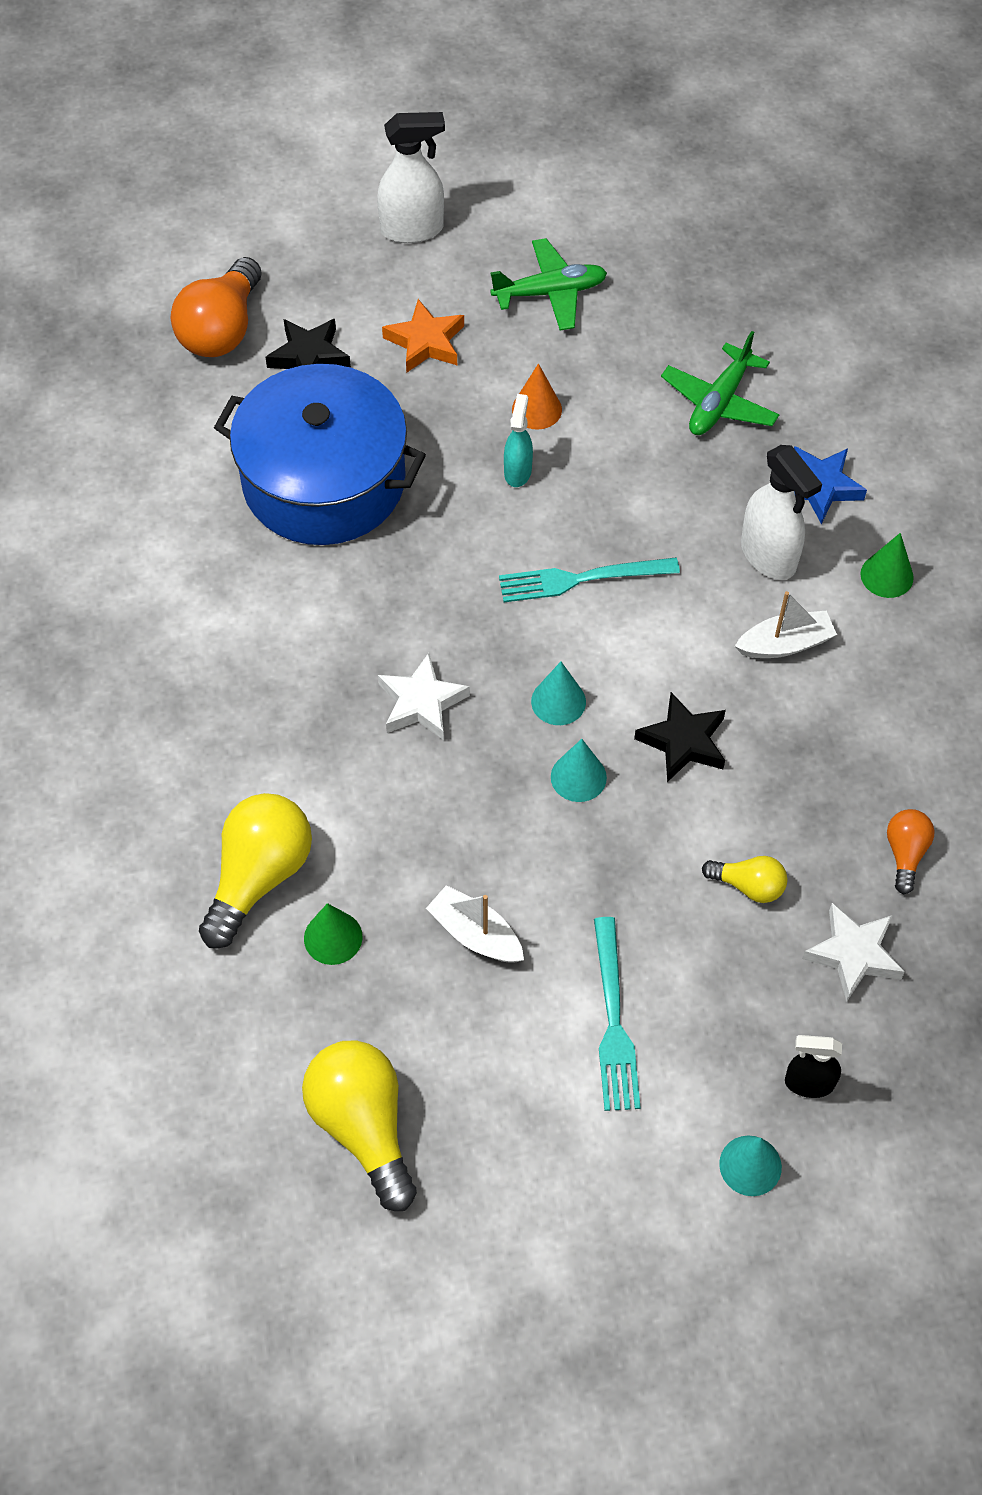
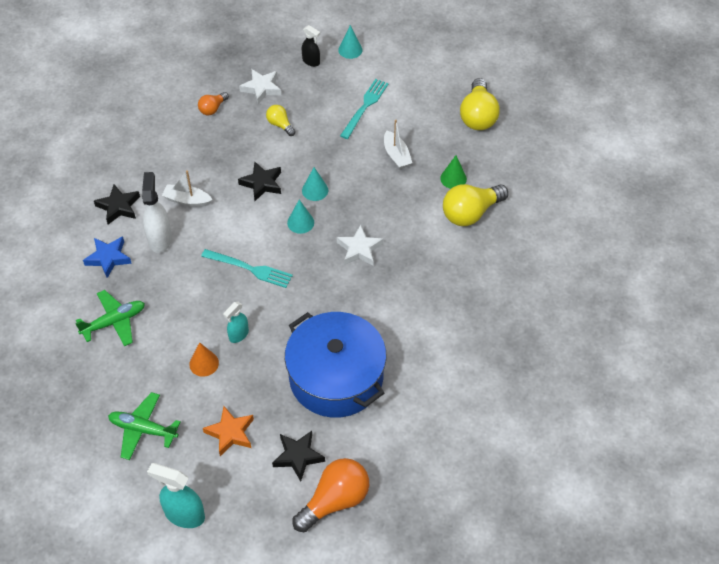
camera: 150 degrees left, 5 degrees down
white spray bottle [377,112,445,243] -> turquoise spray bottle [147,463,205,528]
green cone [860,533,914,598] -> black star [94,184,140,224]

